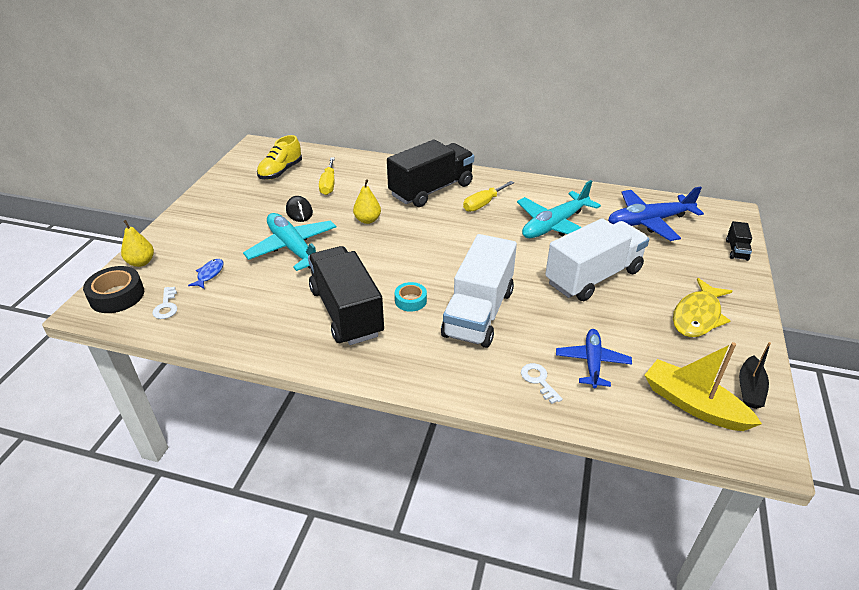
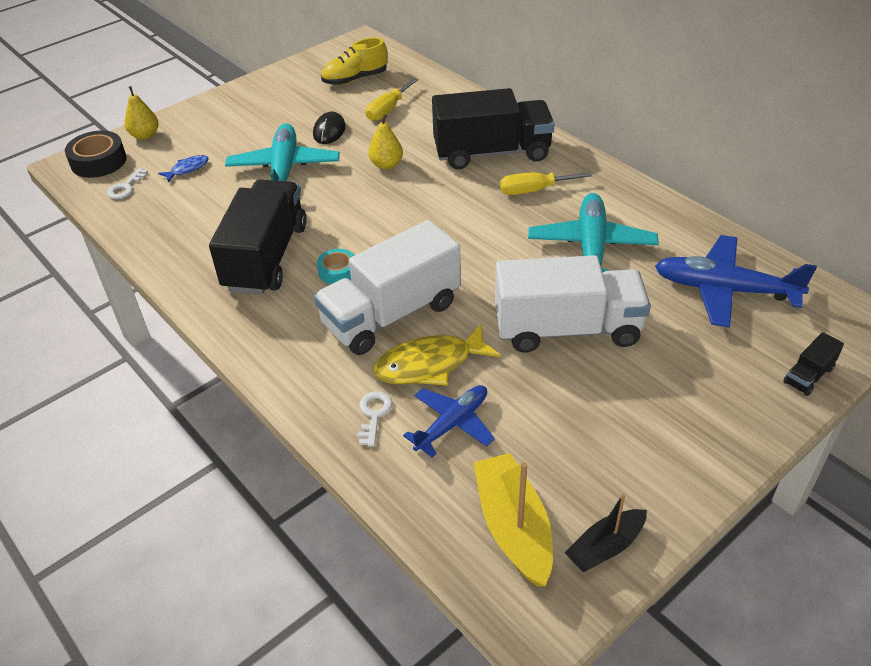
camera: 35 degrees right, 5 degrees up
turquoise plane [517,180,601,238] -> turquoise plane turned 105 degrees clockwise [528,193,659,273]
yellow fish [673,278,733,337] -> yellow fish moved to [373,323,501,386]

